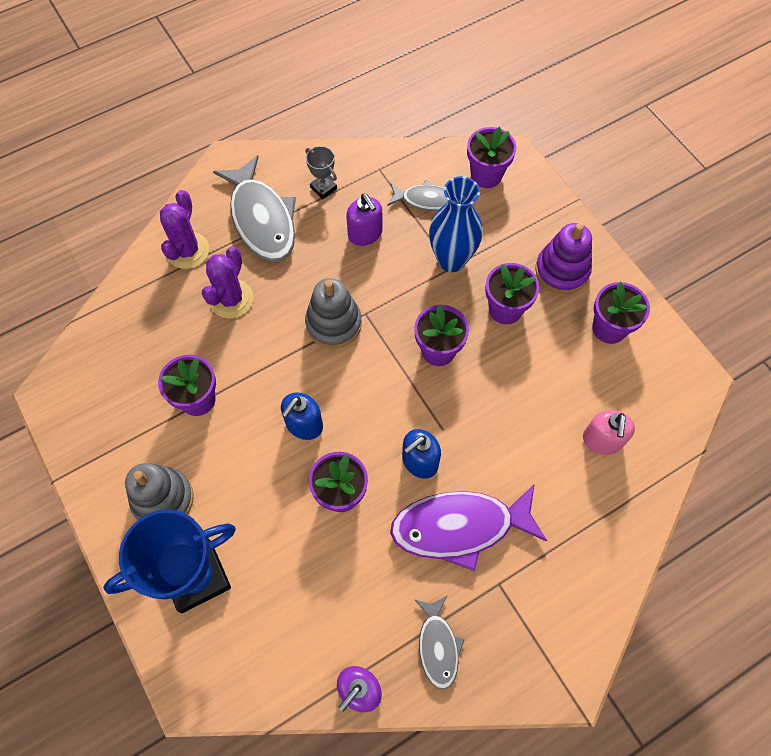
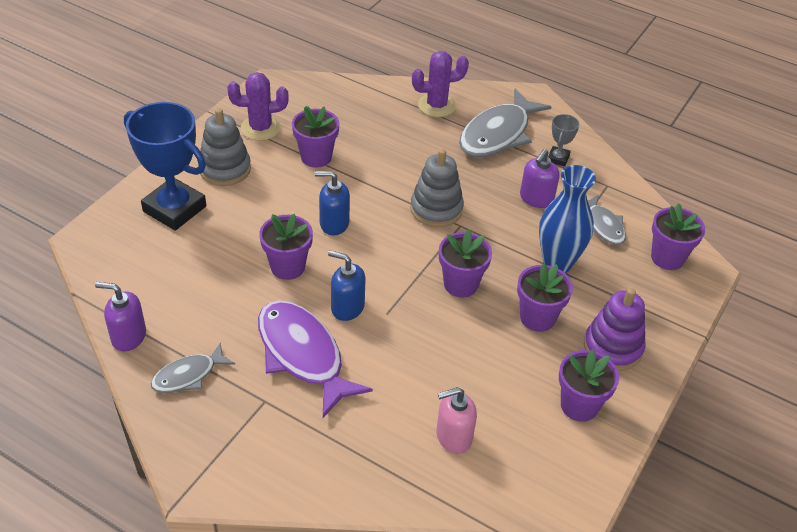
camera: 60 degrees right, 20 degrees down
purple cactus [202,246,253,318] -> purple cactus moved to [227,72,289,141]

